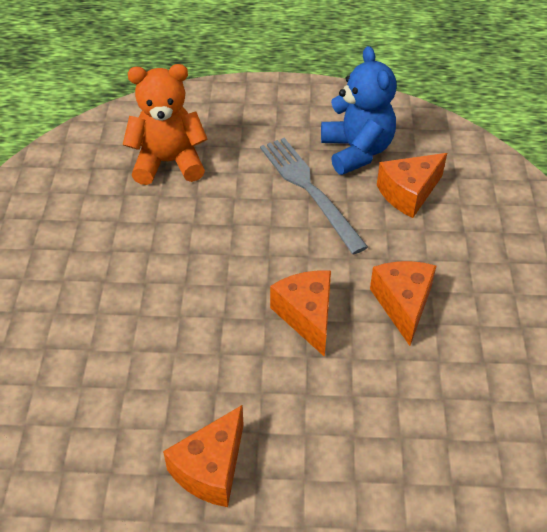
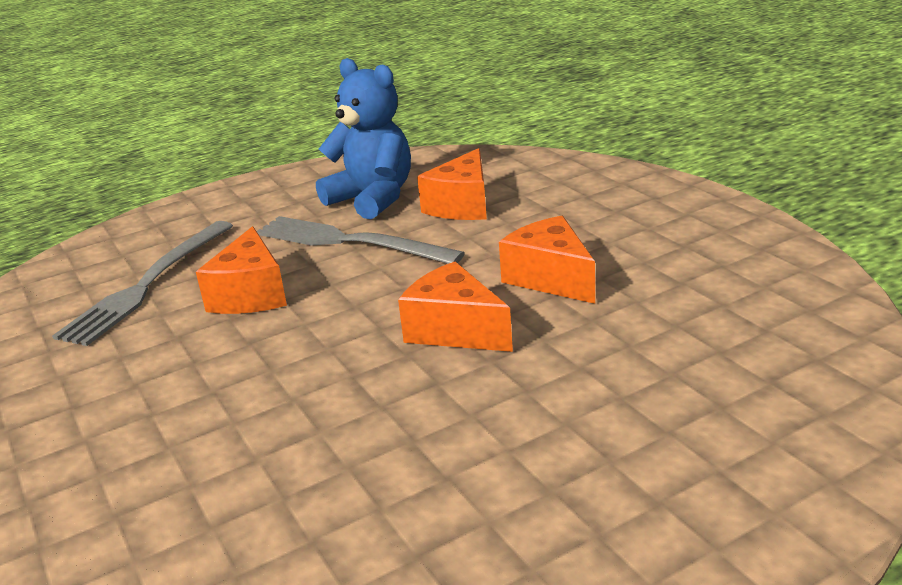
camera: 30 degrees left, 20 degrees down
orange teddy bear [123,64,208,185] -> grey fork [52,221,233,346]
orange cheese [163,405,244,507] -> orange cheese moved to [196,226,287,314]

